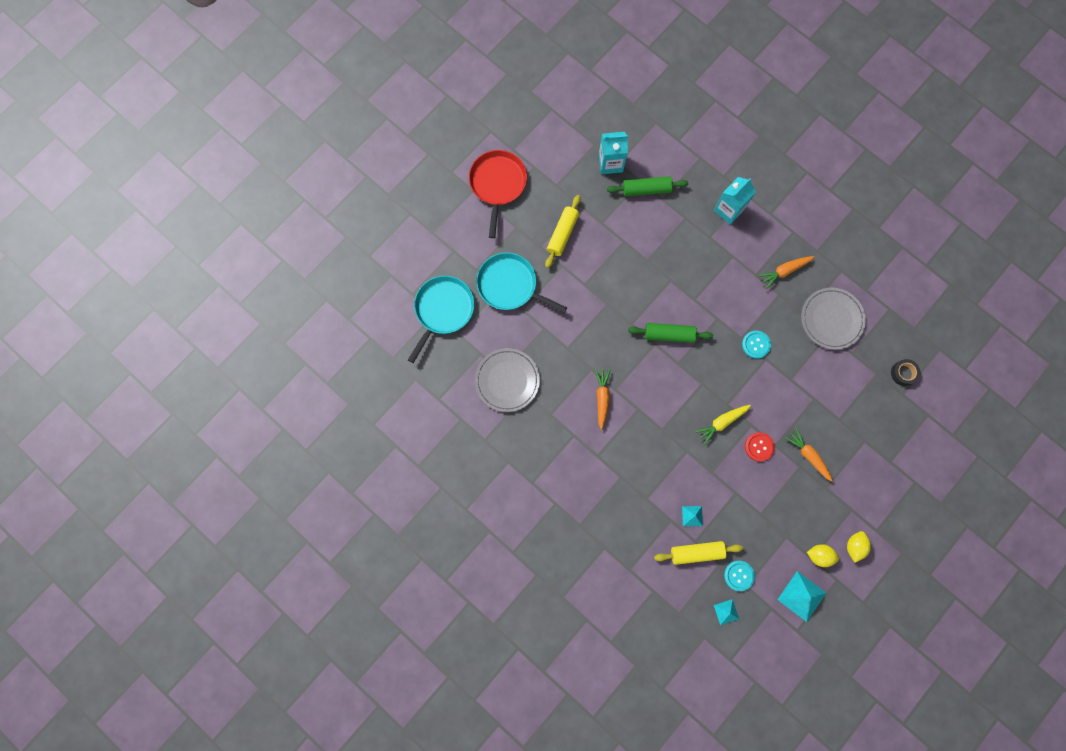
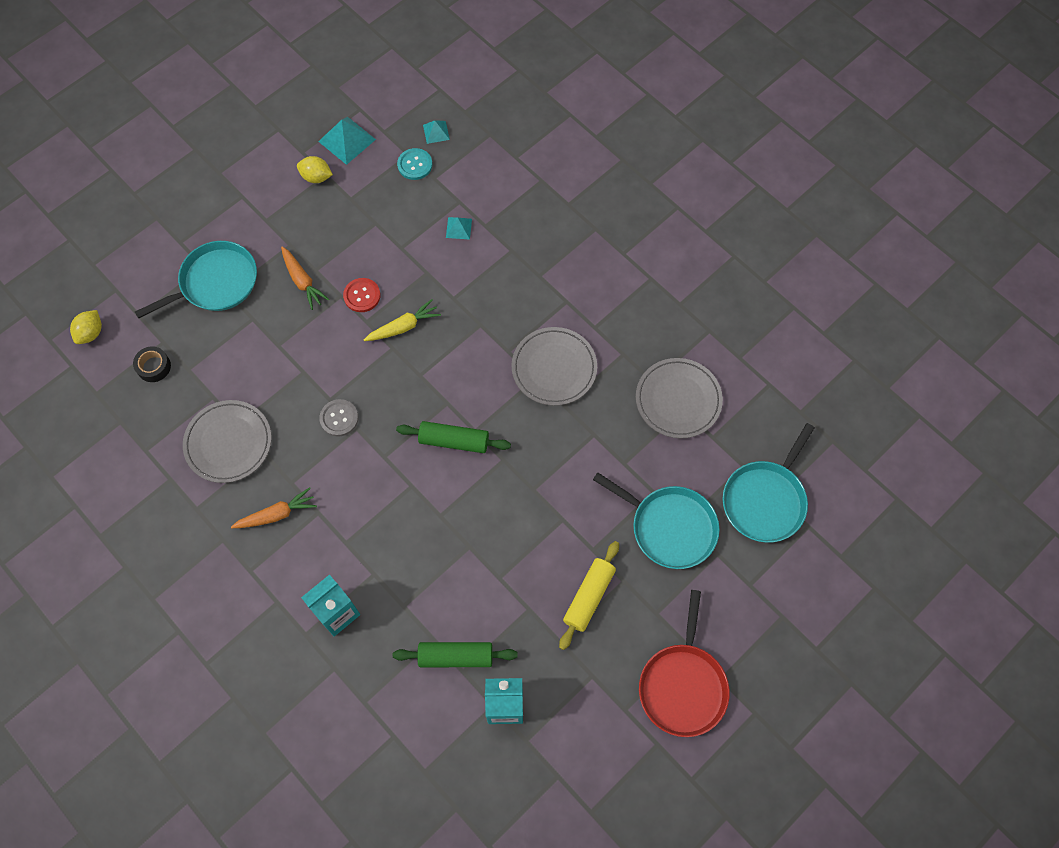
camera: 175 degrees left, 10 degrees down
orange carrot [595,368,611,430] -> grey plate [512,327,597,406]
yellow rolling pin [654,541,743,565] -> none
turquoise button [742,331,771,359] -> grey button [319,399,358,437]
yellow lemon [847,531,871,563] -> yellow lemon moved to [70,310,102,344]
none -> turquoise pan [135,241,257,319]

